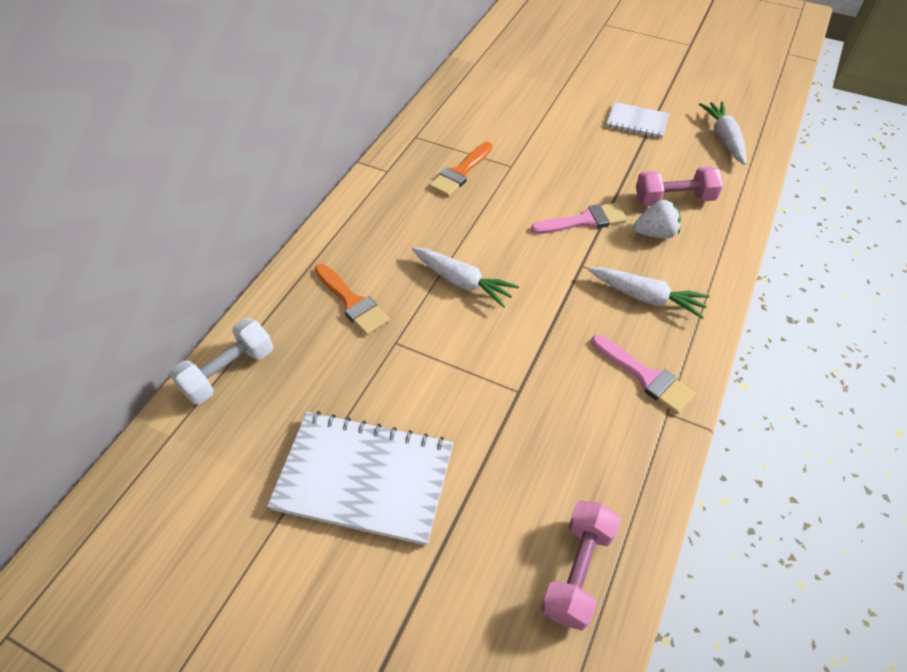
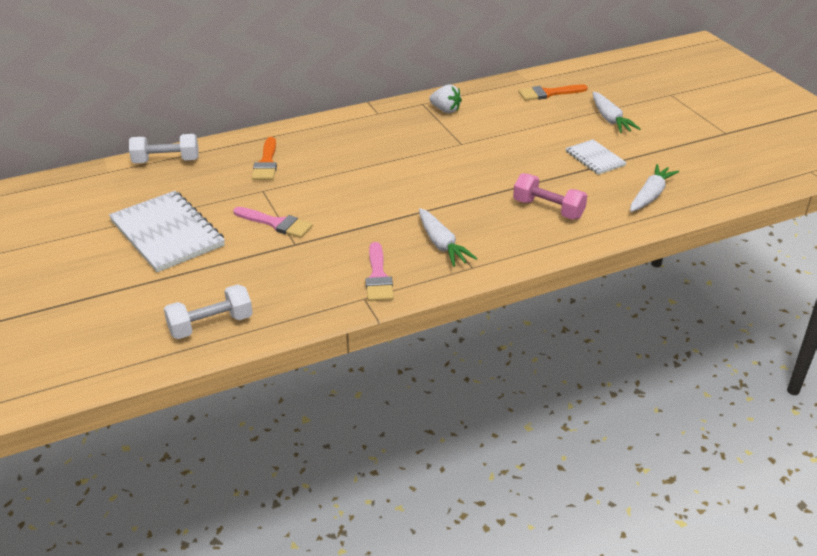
camera: 40 degrees right, 15 degrees down
white carrot [412,247,519,308] -> white carrot moved to [592,92,640,133]
orange brush [429,142,492,197] -> orange brush moved to [519,84,588,101]
pink brush [531,202,627,234] -> pink brush moved to [233,207,313,238]
pink dumbbell [541,500,621,630] -> white dumbbell [164,284,253,339]
white strawberry [634,200,681,239] -> white strawberry moved to [429,84,462,113]

